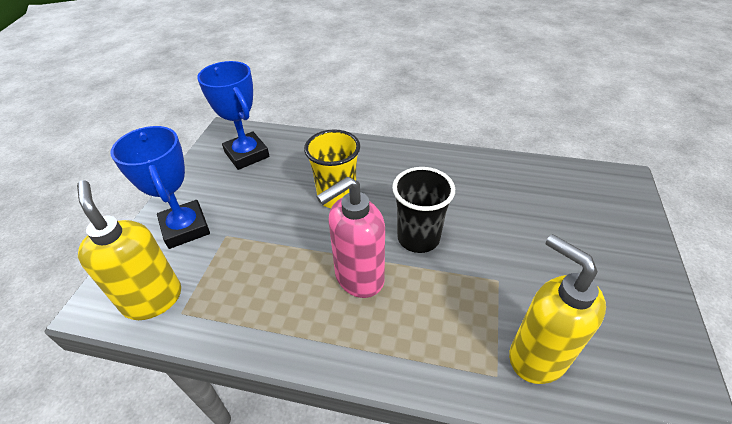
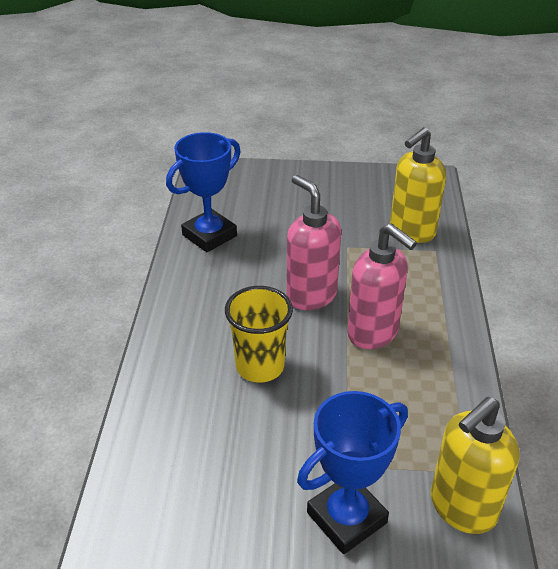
camera: 100 degrees left, 5 degrees down
blue trophy [197,61,270,170] -> blue trophy moved to [166,132,241,252]
black cup [392,167,455,253] -> pink soap dispenser [286,175,341,310]

